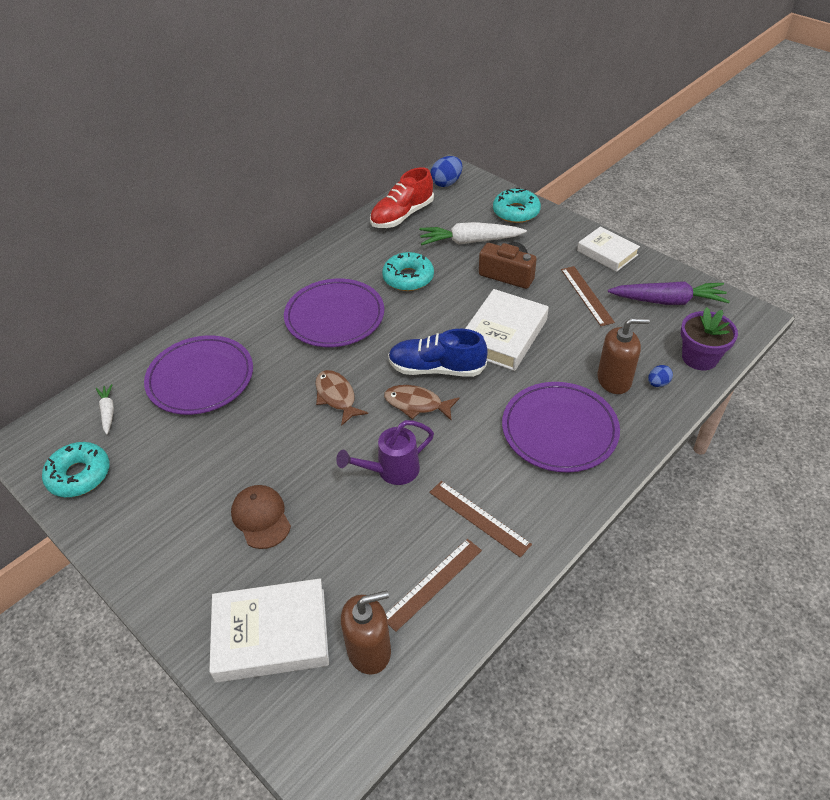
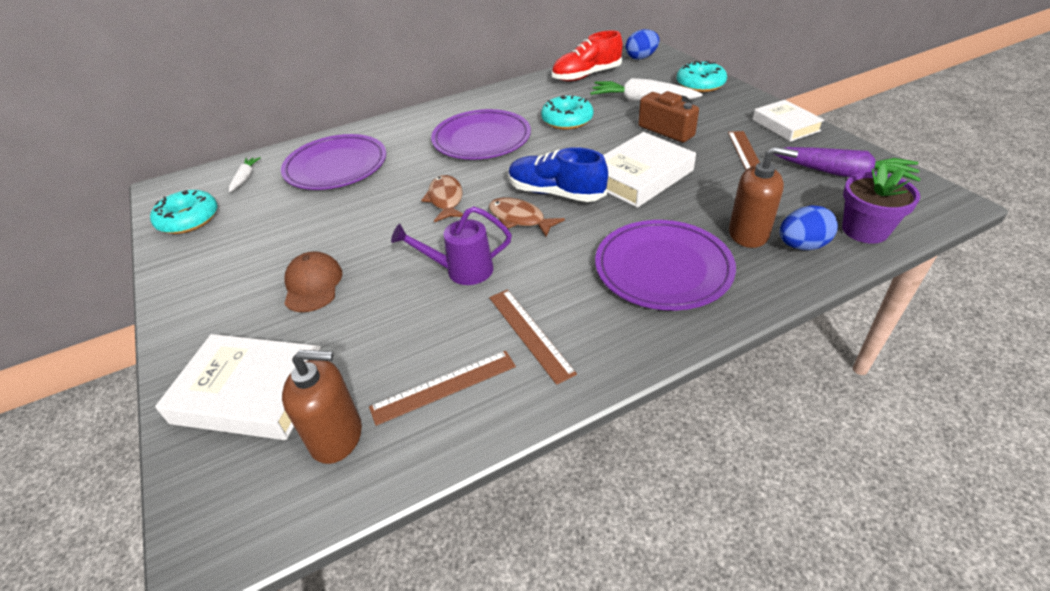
camera: 20 degrees right, 5 degrees down
blue egg [648,365,673,387] -> blue egg [779,205,838,250], size x1.72

